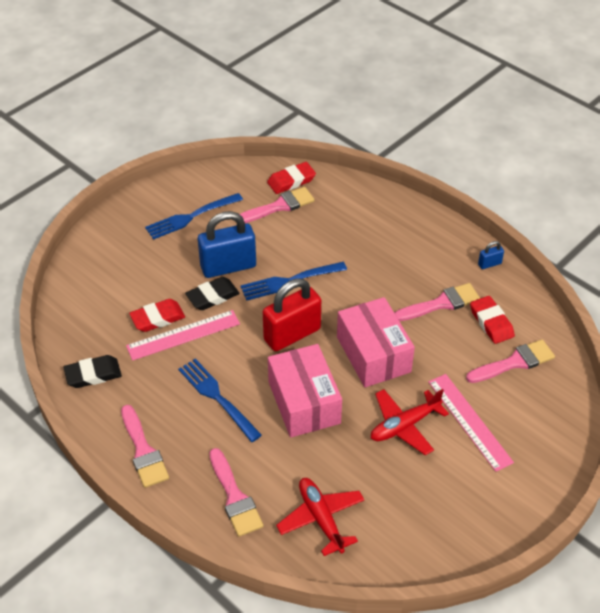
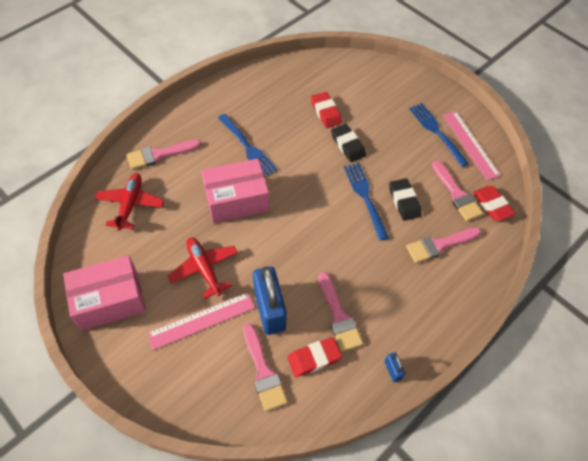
camera: 90 degrees right, 10 degrees up
black eraser [63,355,122,388] -> black eraser moved to [389,178,421,221]
pink brush [121,405,169,488] -> pink brush moved to [406,227,481,263]
pink ruler [126,310,240,361] -> pink ruler moved to [443,111,501,180]
blue fork [178,359,262,442] -> blue fork turned 90 degrees clockwise [218,114,277,177]
blue padlock [198,211,256,278] -> blue padlock moved to [253,266,287,335]
red padlock [263,278,321,351] -> none
red plane [276,478,364,556] -> red plane turned 60 degrees counterclockwise [95,173,164,231]
pink box [337,297,415,387] -> pink box moved to [63,255,146,331]

